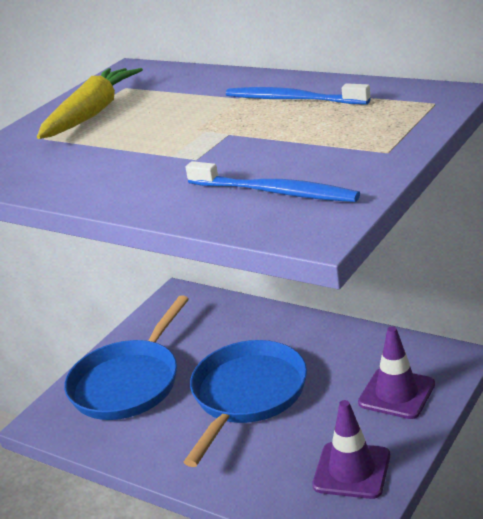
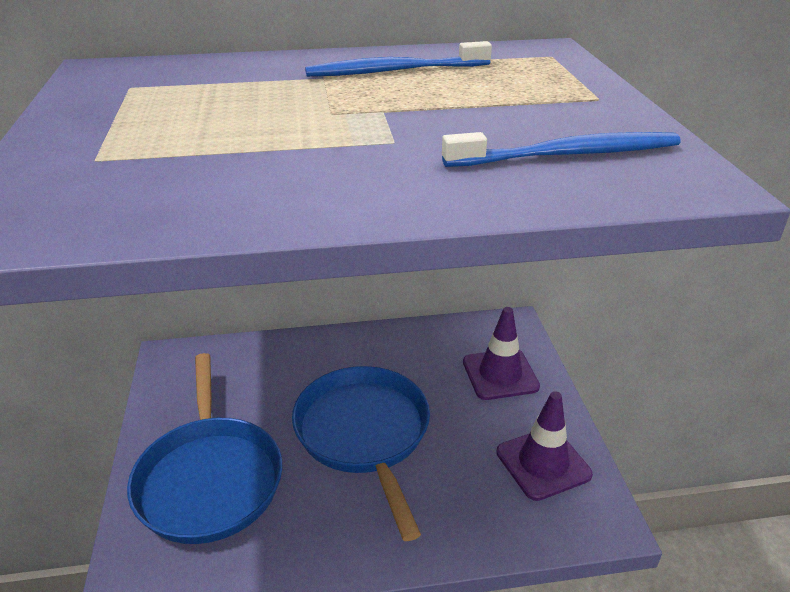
camera: 45 degrees left, 5 degrees up
yellow carrot [37,68,143,139] -> none

